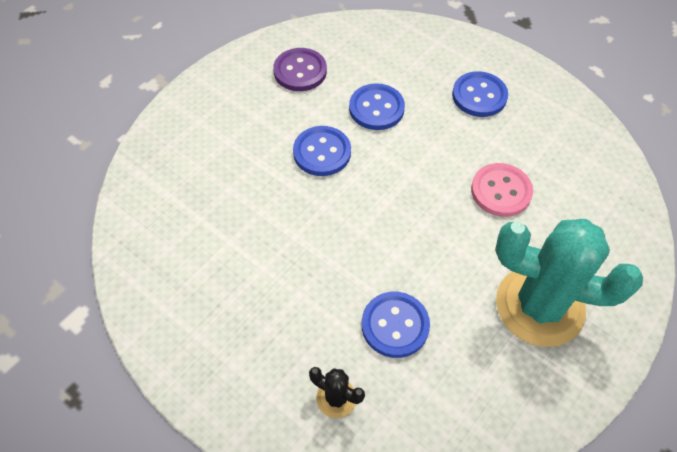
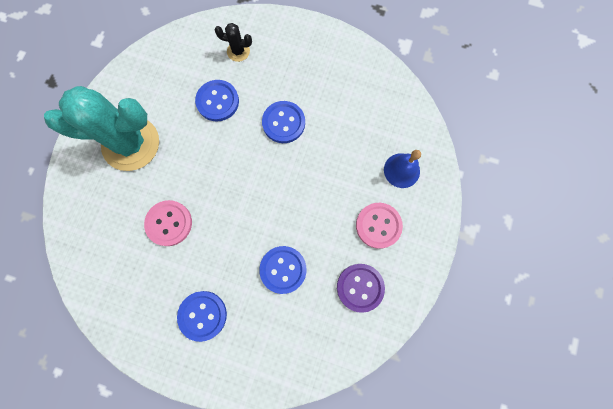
camera: 160 degrees right, 20 degrees up
blue button [293,126,351,176] -> blue button moved to [262,101,305,143]
none -> pink button [356,203,403,249]
none -> blue bell [384,150,421,188]

